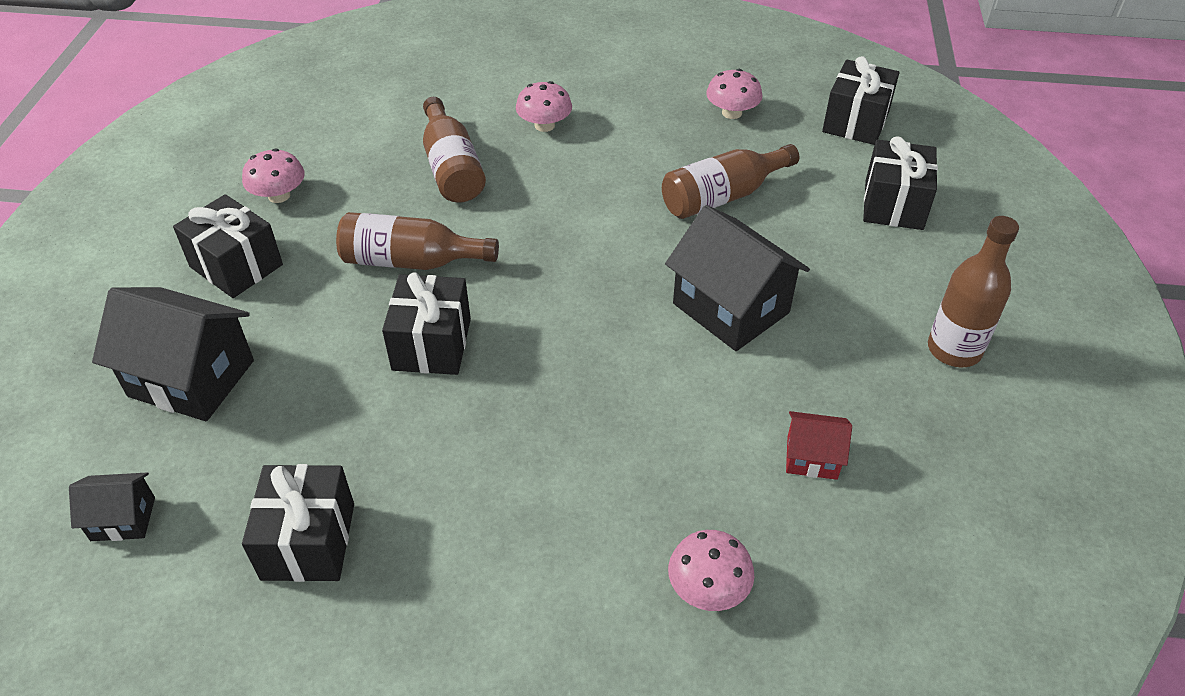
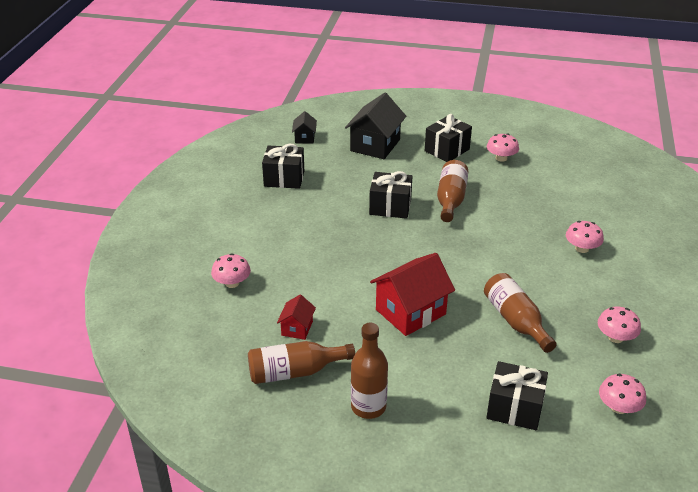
camera: 95 degrees right, 10 degrees down
brown bottle [423,97,486,203] -> brown bottle moved to [248,341,355,384]
black house [665,205,810,351] -> red house [370,253,455,336]
black gift [822,56,899,145] -> pink mushroom [599,374,646,414]

